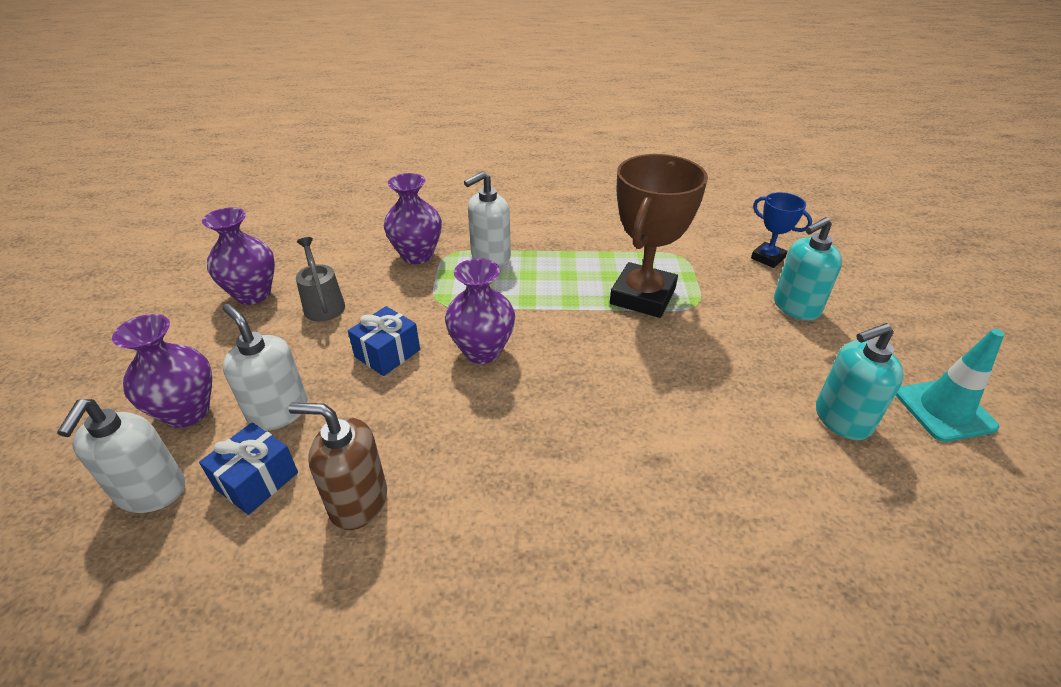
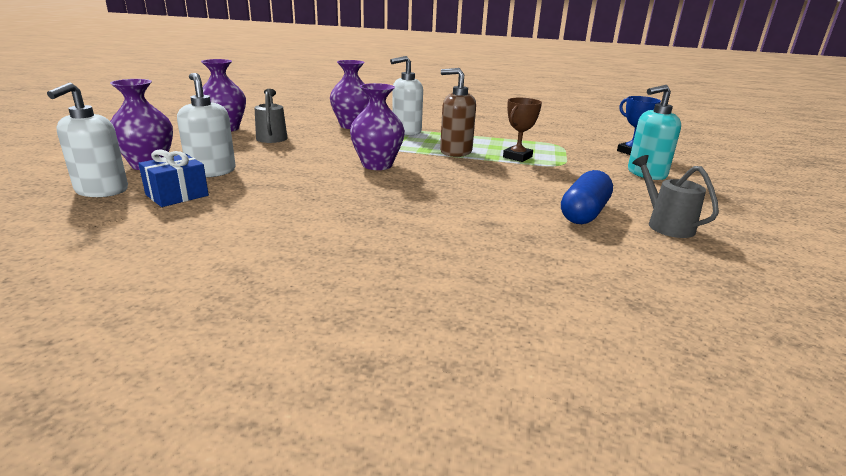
camera: 10 degrees right, 15 degrees down
brown soap dispenser [288,403,387,530] -> brown soap dispenser moved to [440,68,476,157]
blue gift [348,306,420,376] -> none
brown trophy [610,154,708,318] -> brown trophy [503,98,542,162], size x0.52
turquoise soap dispenser [816,323,904,440] -> grey watering can [632,155,719,238]
turquoise traffic cone [896,329,1004,442] -> none
none -> blue capsule [561,170,613,224]

